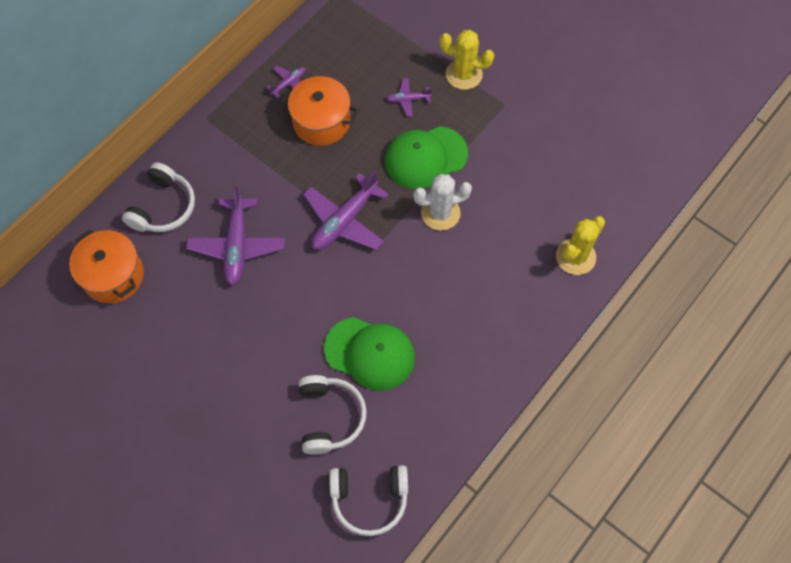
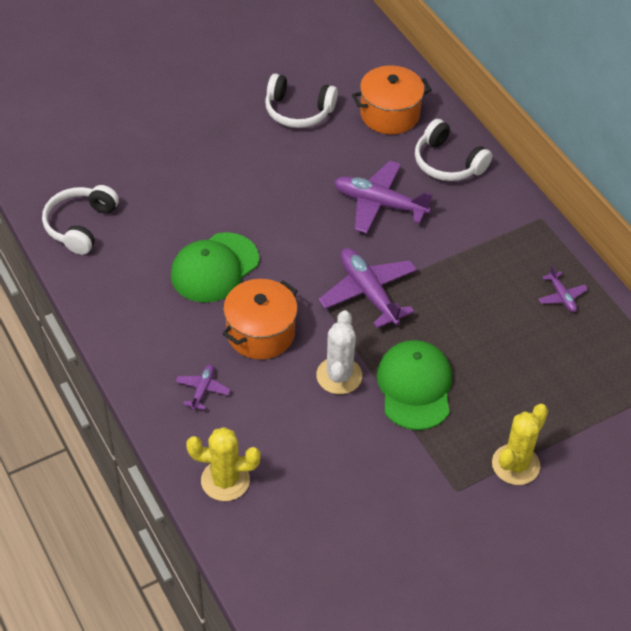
camera: 110 degrees right, 15 degrees down
orange pot [281,76,358,146] -> orange pot moved to [222,279,298,359]
white headphones [299,375,367,455] -> white headphones moved to [265,73,338,128]
purple plane [386,78,432,117] -> purple plane moved to [175,364,231,410]
yellow cactus [556,216,605,275] -> yellow cactus turned 60 degrees counterclockwise [186,427,261,501]

